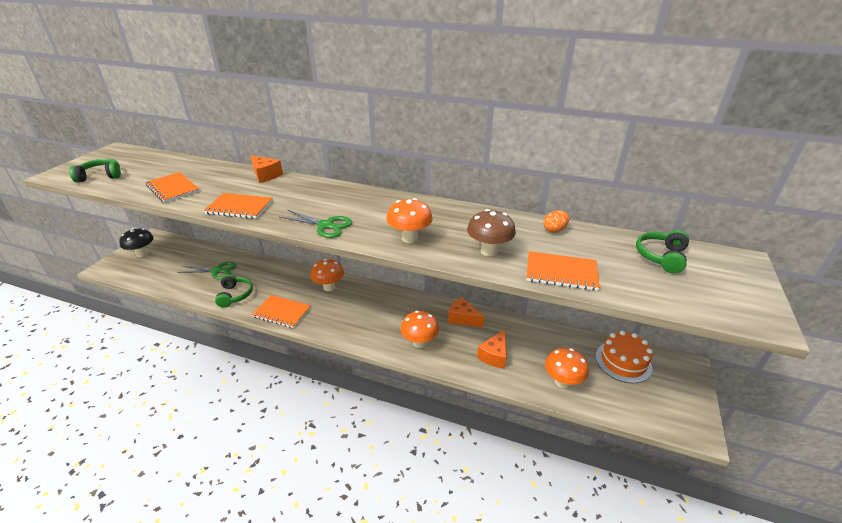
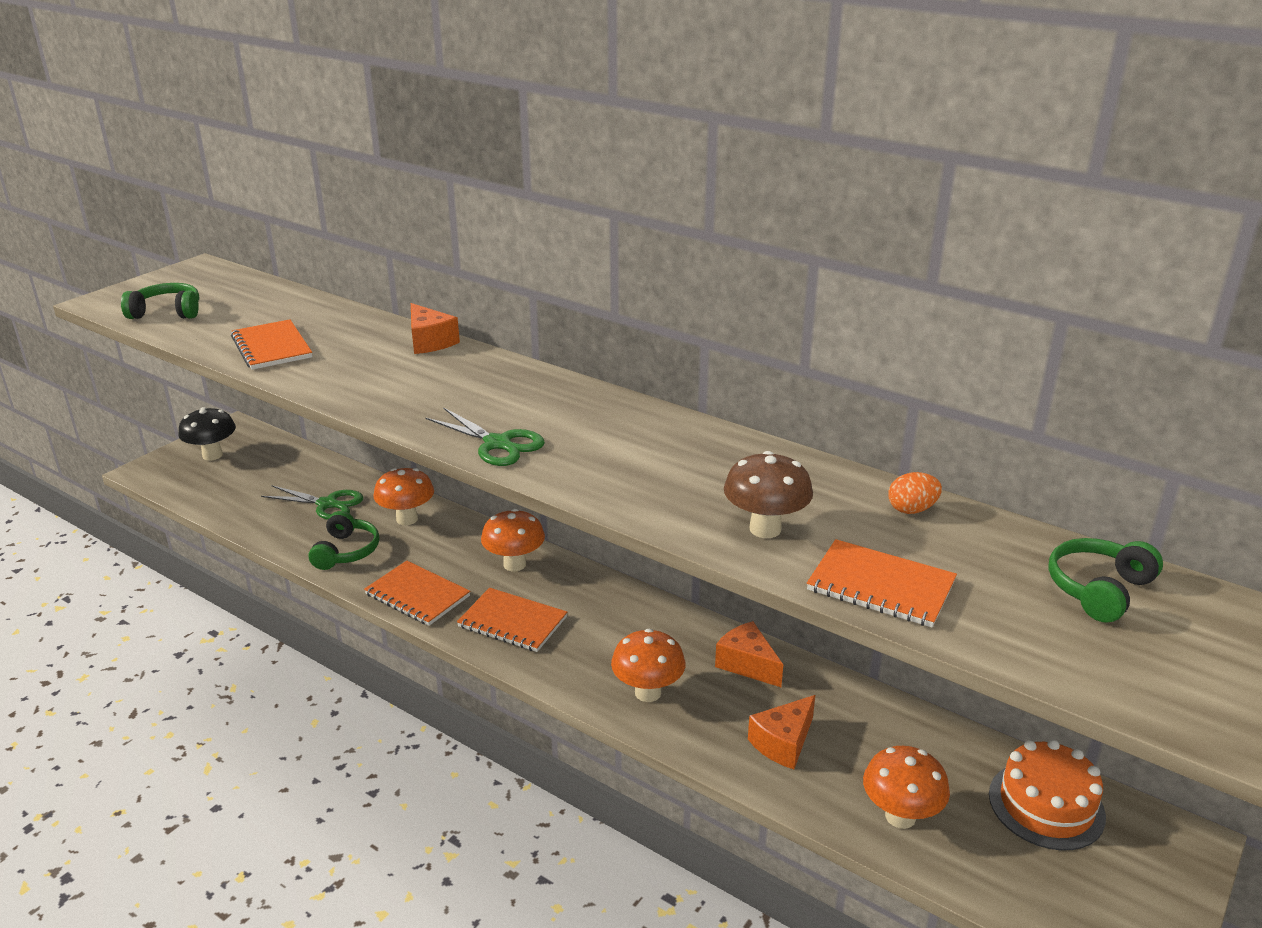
camera: 15 degrees right, 5 degrees down
orange notebook [204,193,273,219] -> orange notebook moved to [457,588,567,652]
orange mushroom [386,198,433,243] -> orange mushroom moved to [373,468,434,525]

